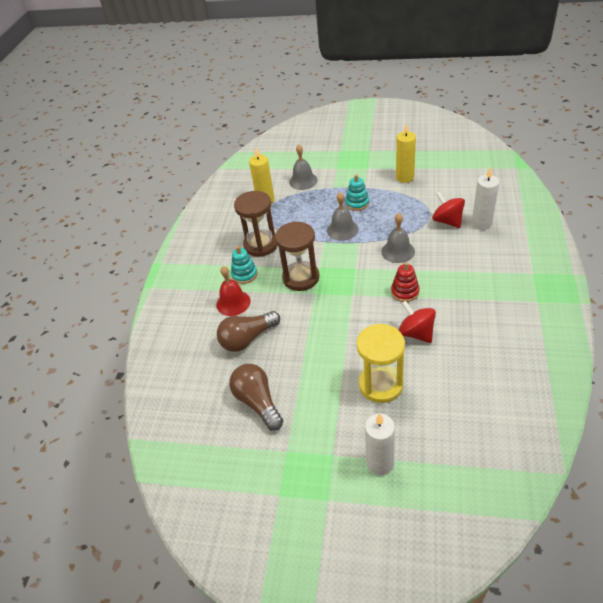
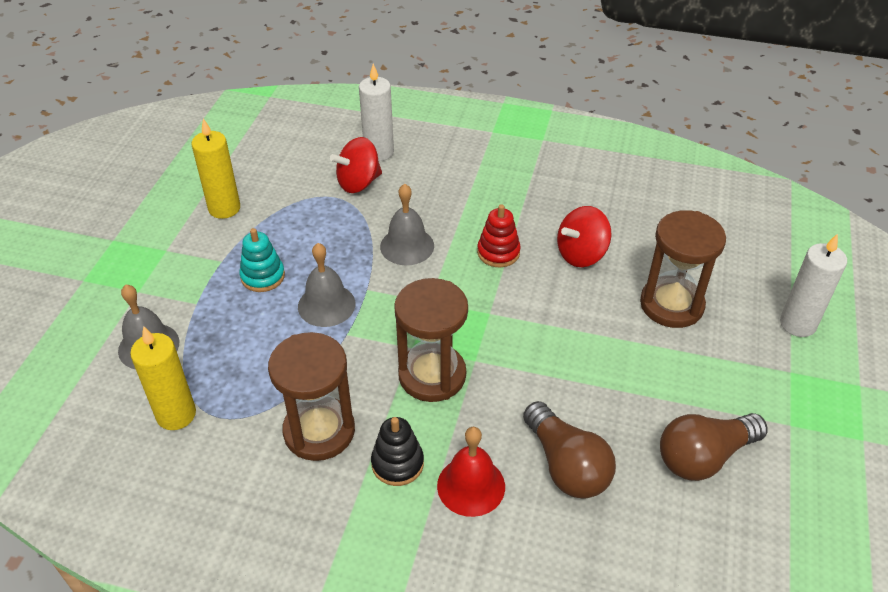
camera: 90 degrees left, 0 degrees up
turquoise stacking toy [231,246,257,284] -> black stacking toy [371,417,424,486]
yellow hourglass [356,324,405,403] -> brown hourglass [640,210,726,328]

